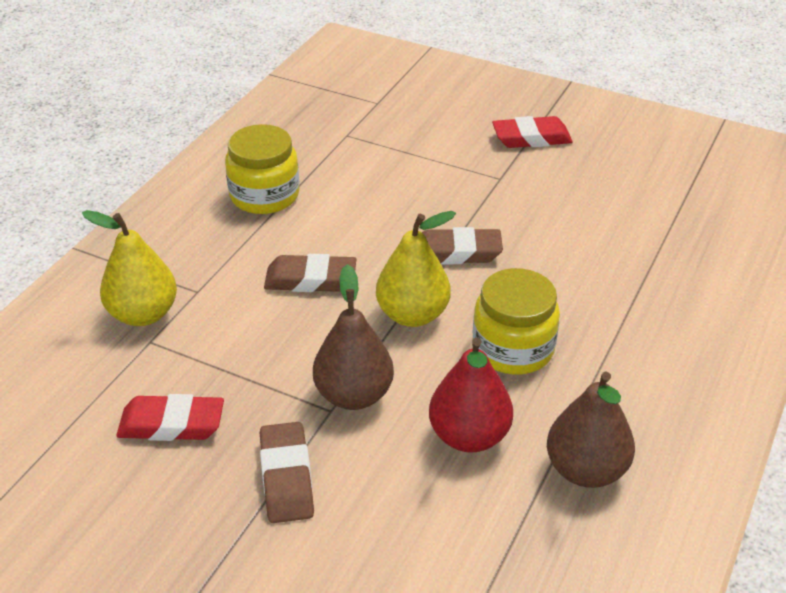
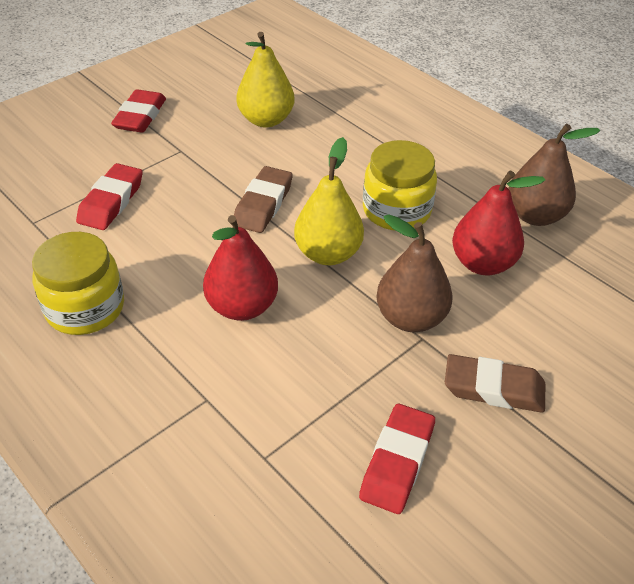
camera: 70 degrees left, 5 degrees up
yellow pear [82,210,177,326] -> yellow pear moved to [236,32,295,128]
brown eraser [264,254,356,292] -> red pear [203,215,278,321]
none -> red eraser [76,163,143,230]

